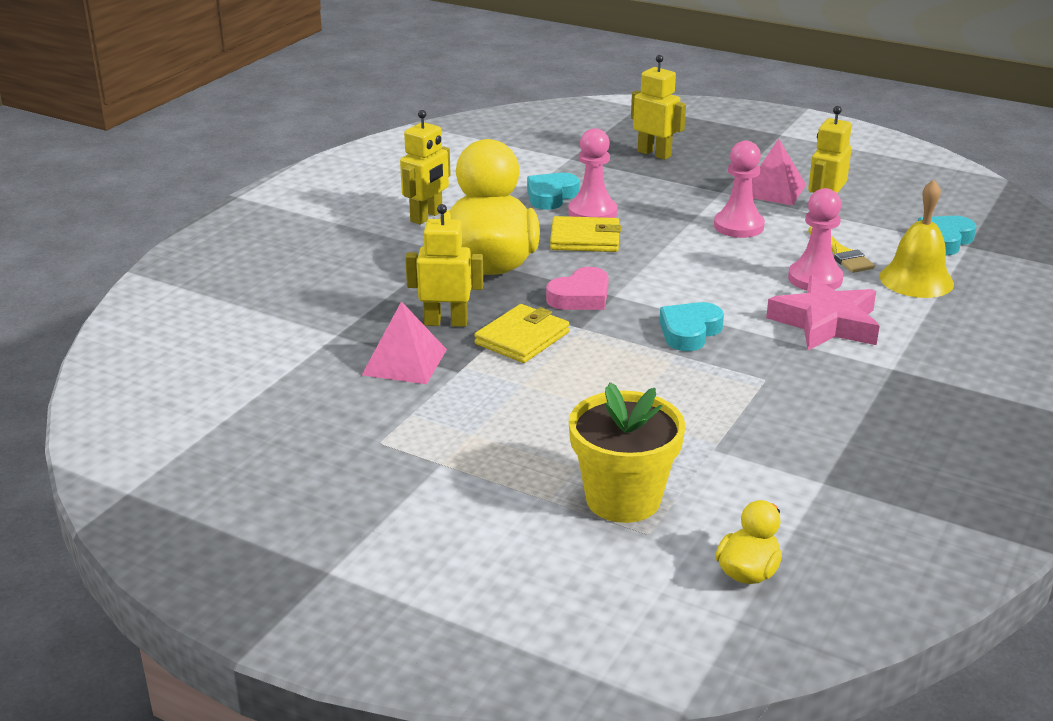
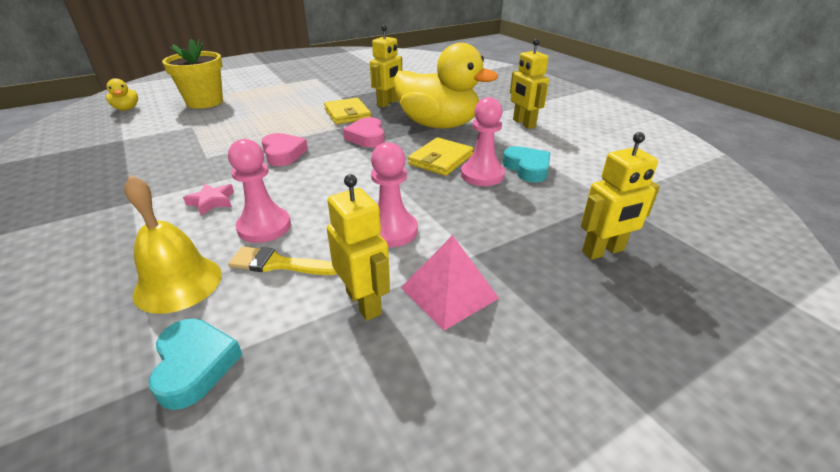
camera: 120 degrees right, 5 degrees up
pink pyramid [362,301,447,384] -> none
turquoise heart [659,302,724,351] -> pink heart [262,133,308,166]
pink star [766,275,880,350] -> pink star [183,184,234,215], size x0.50

